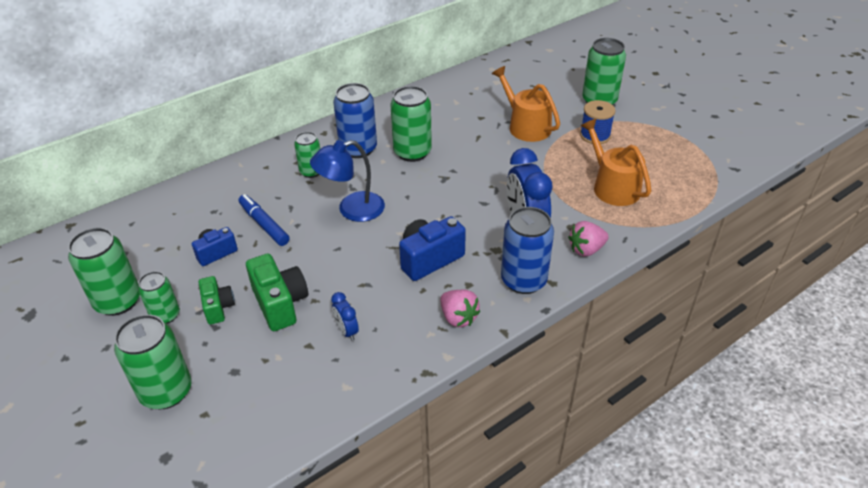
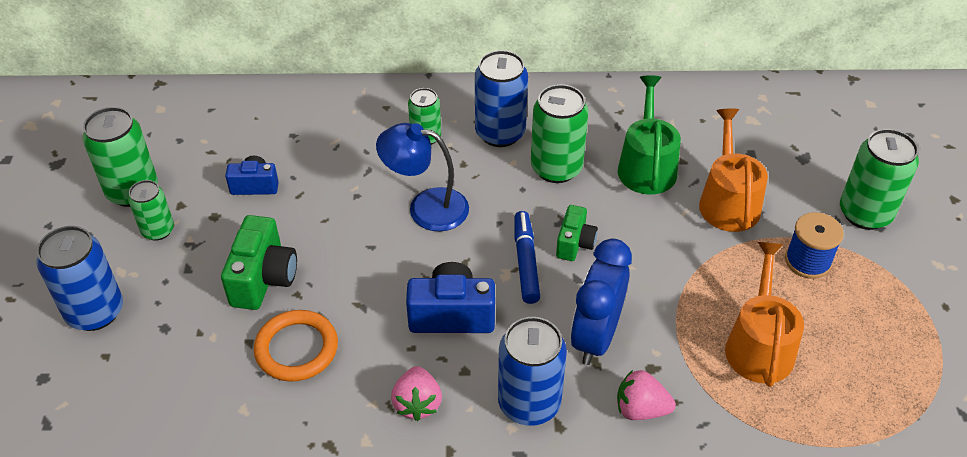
camera: 35 degrees right, 5 degrees up
green can [114,314,191,409] -> blue can [37,226,123,331]
green camera [199,276,235,325] -> green camera moved to [556,205,598,261]
blue marker [238,194,290,246] -> blue marker moved to [514,211,540,304]
blue clock [331,292,359,341] -> orange ring [254,310,338,382]
none -> green watering can [618,75,681,195]

